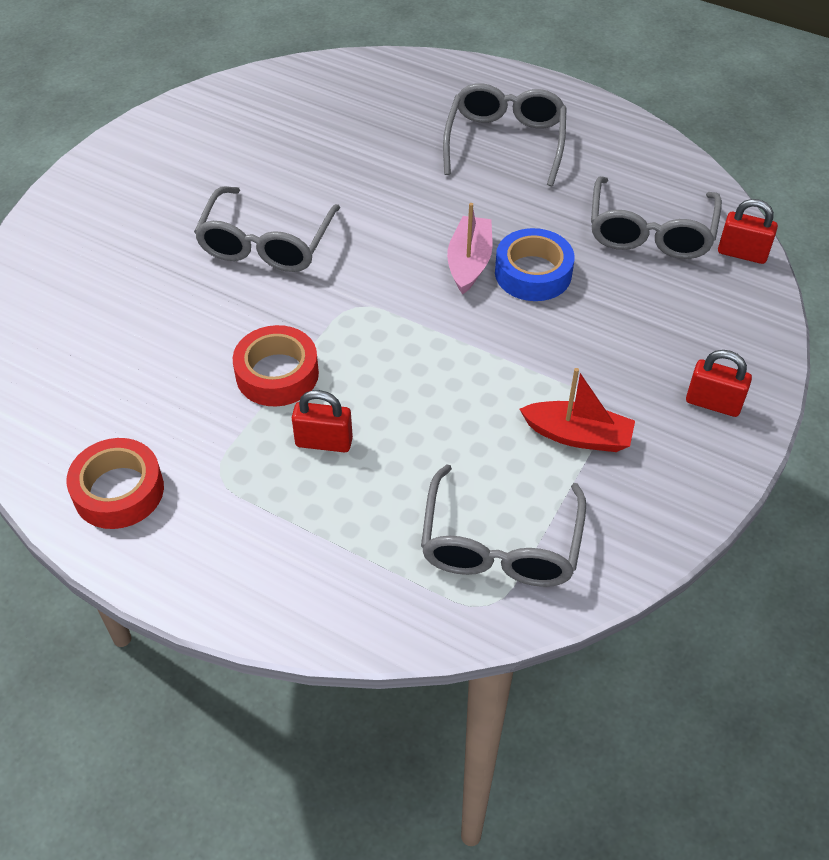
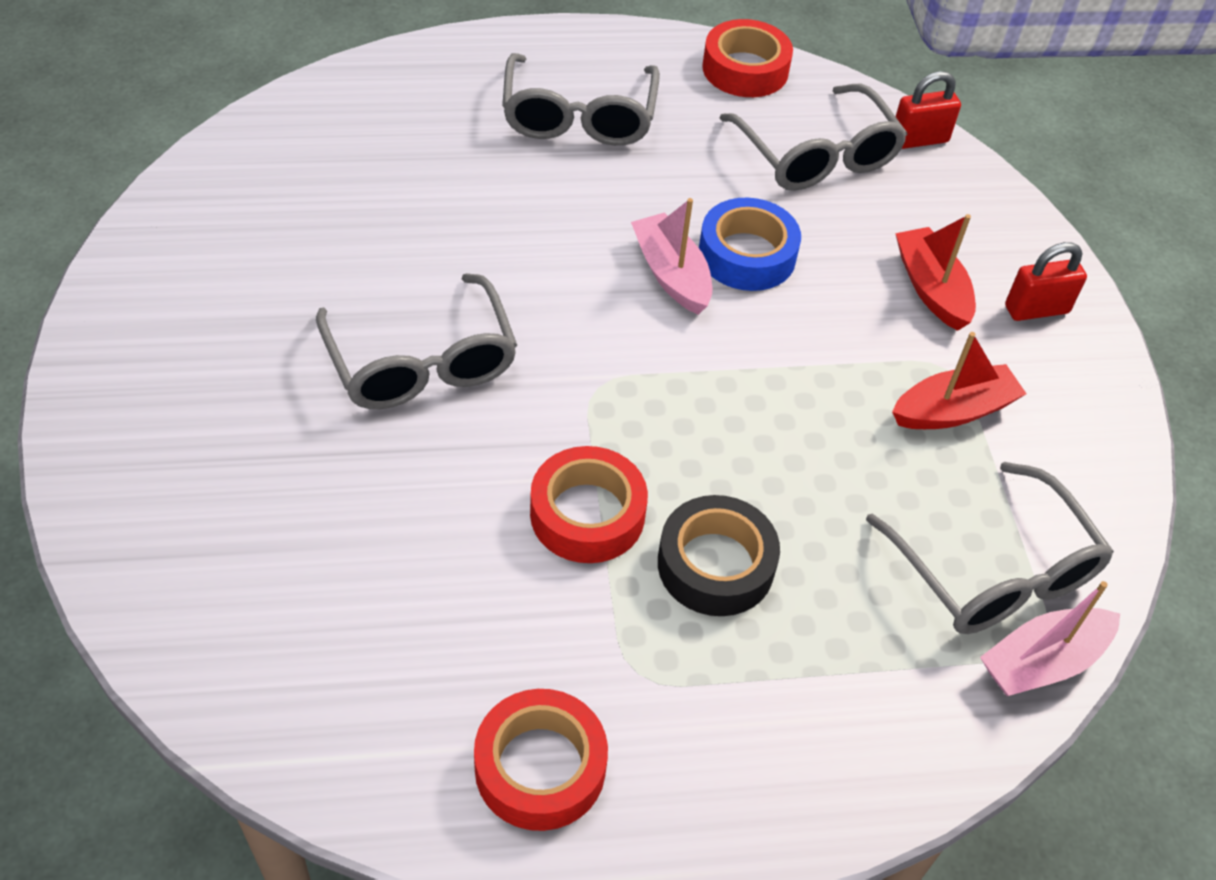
camera: 40 degrees left, 0 degrees up
red padlock [292,390,353,453] -> black tape [658,495,780,616]
grey glasses [443,83,567,186] -> grey glasses turned 150 degrees counterclockwise [502,53,660,146]
none -> red tape [702,19,793,97]
none -> red boat [895,214,976,331]
none -> pink boat [980,581,1120,696]

